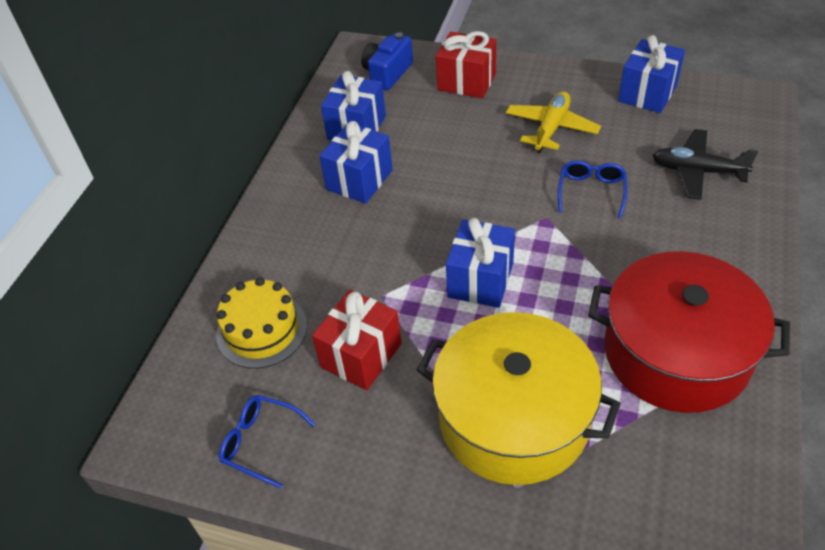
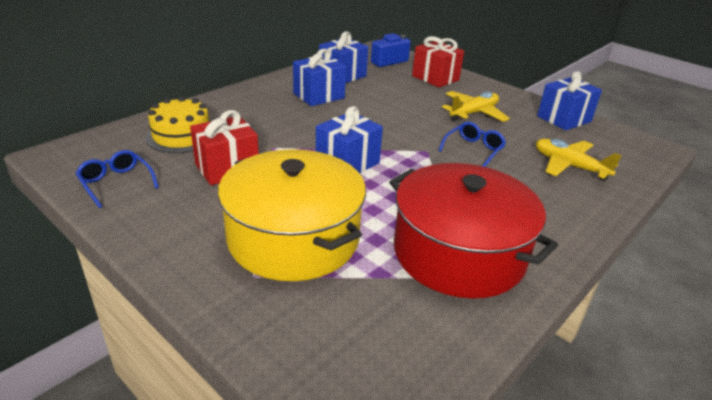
camera: 20 degrees right, 15 degrees down
black plane [652,129,758,200] -> yellow plane [536,139,622,181]

